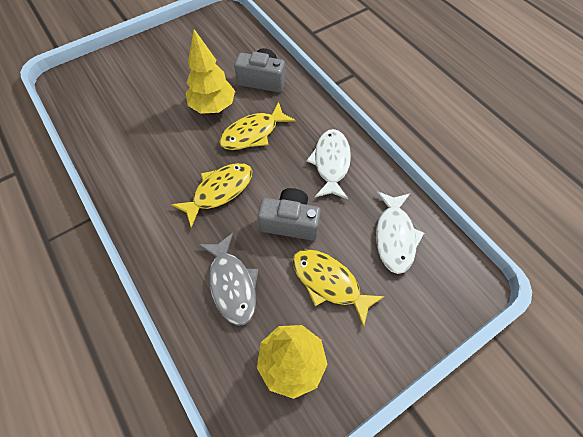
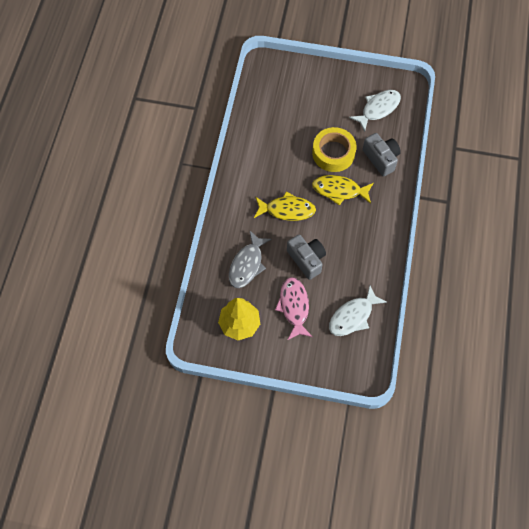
camera: 45 degrees right, 5 degrees up
yellow tree [186,29,235,114] -> yellow tape [312,127,357,172]
yellow fish [292,249,385,327] -> pink fish [275,277,313,340]
white fish [306,129,351,199] -> white fish moved to [349,90,401,132]

